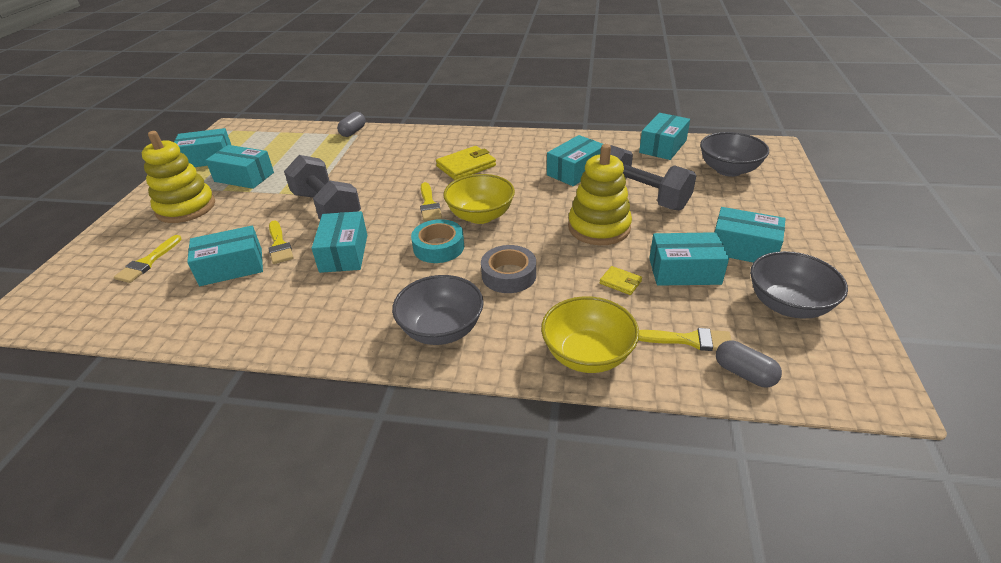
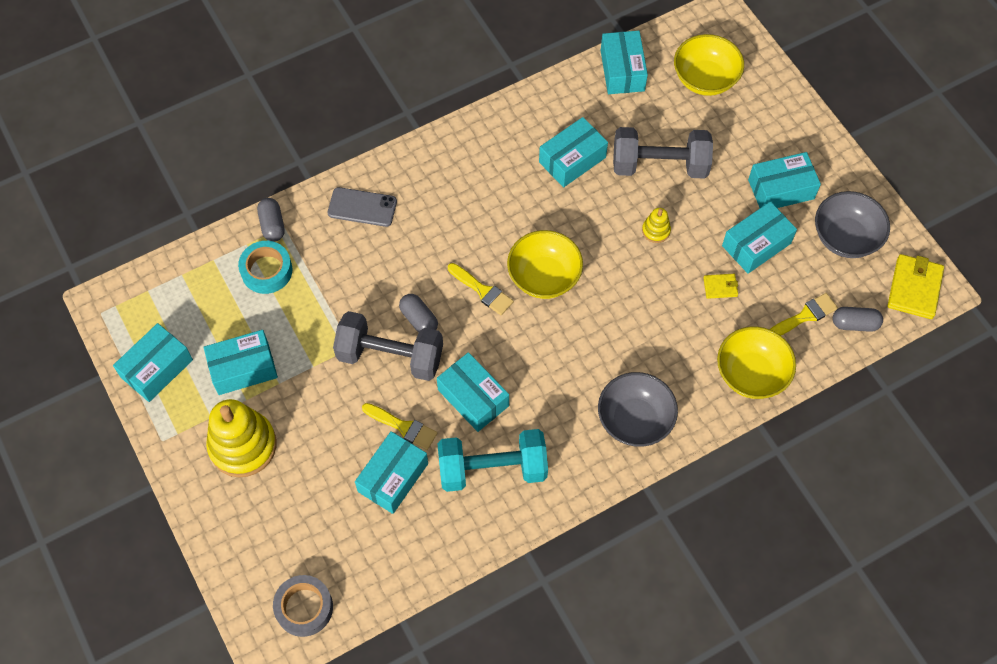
camera: 40 degrees left, 25 degrees up
yellow brush [114,235,182,283] -> none
turquoise tape [411,219,464,263] -> turquoise tape moved to [238,241,293,294]
yellow wallet [436,146,496,180] -> yellow wallet moved to [888,254,944,319]
grey tape [481,245,536,293] -> grey tape moved to [273,575,333,637]
turquoise box [547,135,603,186] -> turquoise box turned 45 degrees clockwise [539,117,608,187]
yellow stacking toy [568,144,632,245] -> yellow stacking toy [642,208,671,243], size x0.45
grey bowl [700,132,769,177] -> yellow bowl [674,34,744,96]
none -> grey phone [328,187,397,227]
none -> grey capsule [399,294,438,333]
none -> turquoise dumbbell [437,429,548,492]

